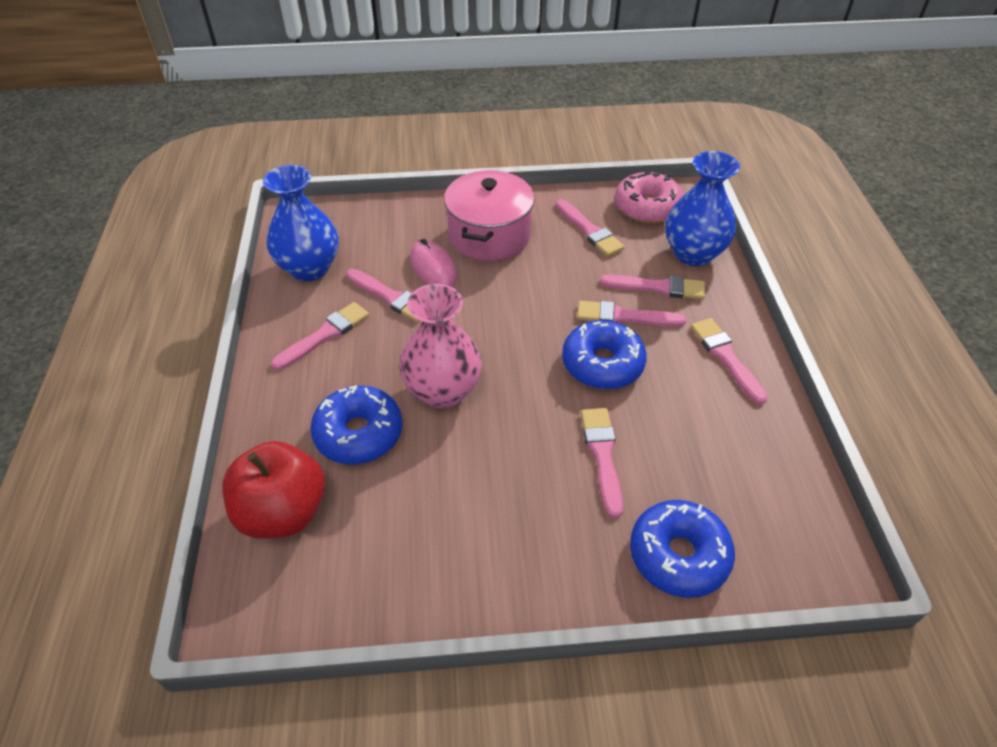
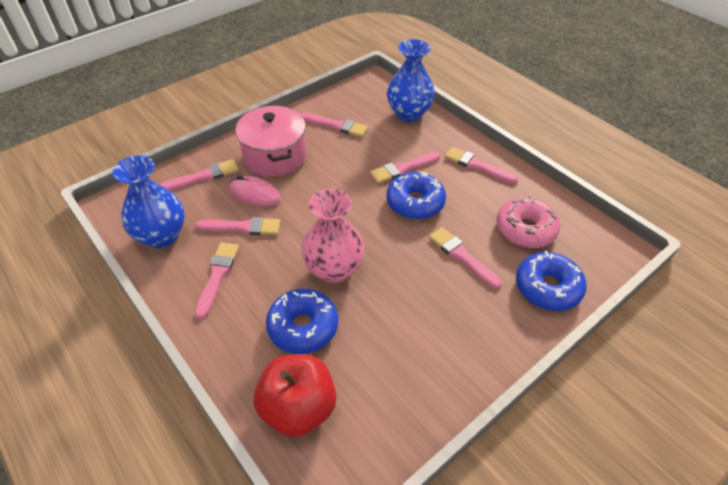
camera: 35 degrees left, 0 degrees up
pink brush [600,275,705,299] -> pink brush moved to [160,159,239,191]
pink donut [615,171,684,223] -> pink donut moved to [496,196,560,248]

